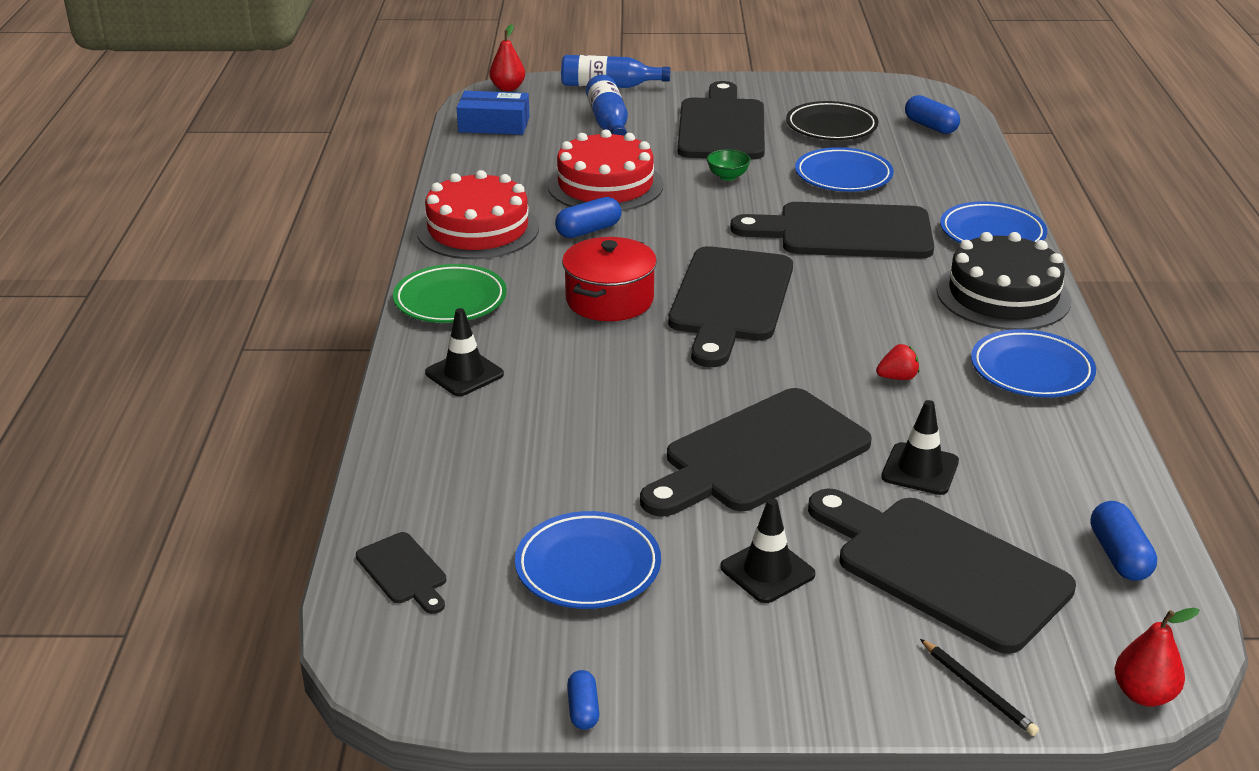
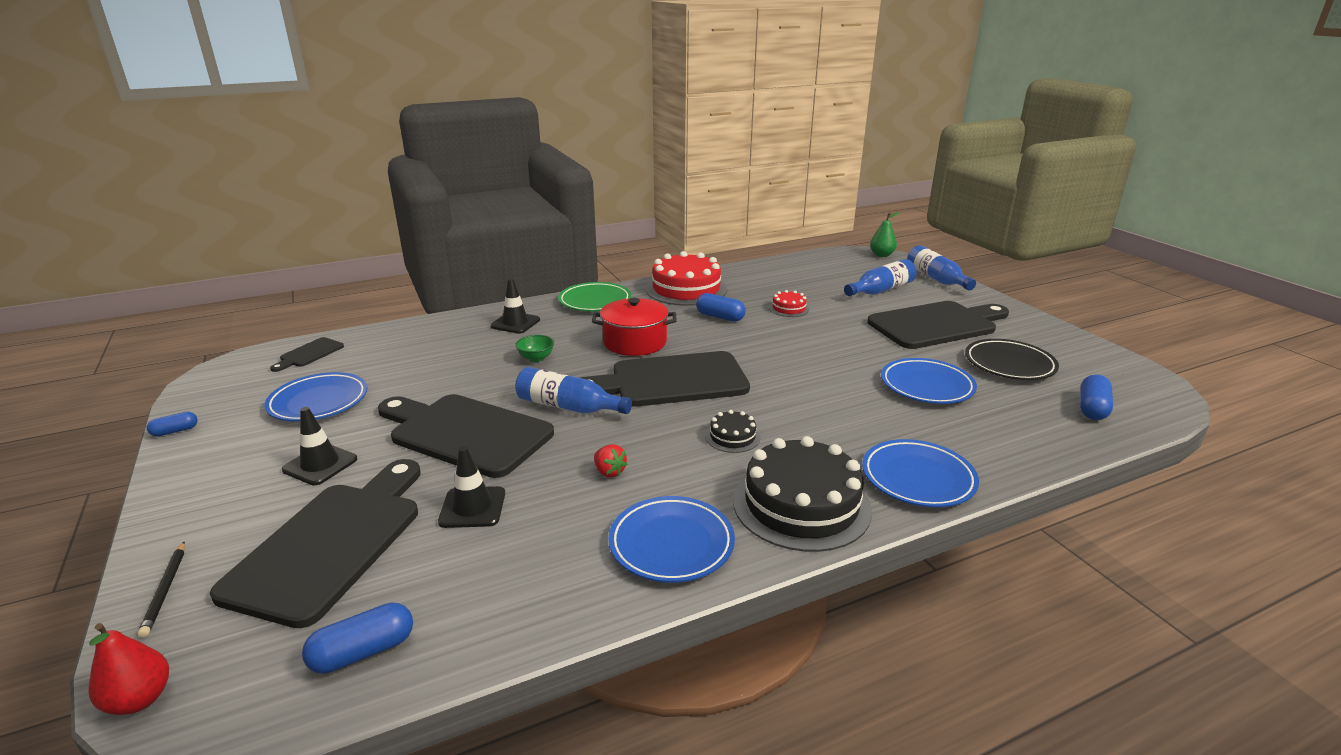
camera: 65 degrees right, 5 degrees down
blue box [457,91,530,135] -> none
red pear [490,24,525,91] -> green pear [870,212,900,257]
red cake [548,129,663,211] -> red cake [769,290,809,317], size x0.46
green bowl [707,149,751,181] -> green bowl moved to [515,335,554,362]
black cutting board [730,202,934,258] -> none
black pencil [920,639,1039,736] -> black pencil turned 45 degrees counterclockwise [138,542,185,637]
none -> blue bottle [515,367,632,414]
none -> black cake [705,410,760,453]

